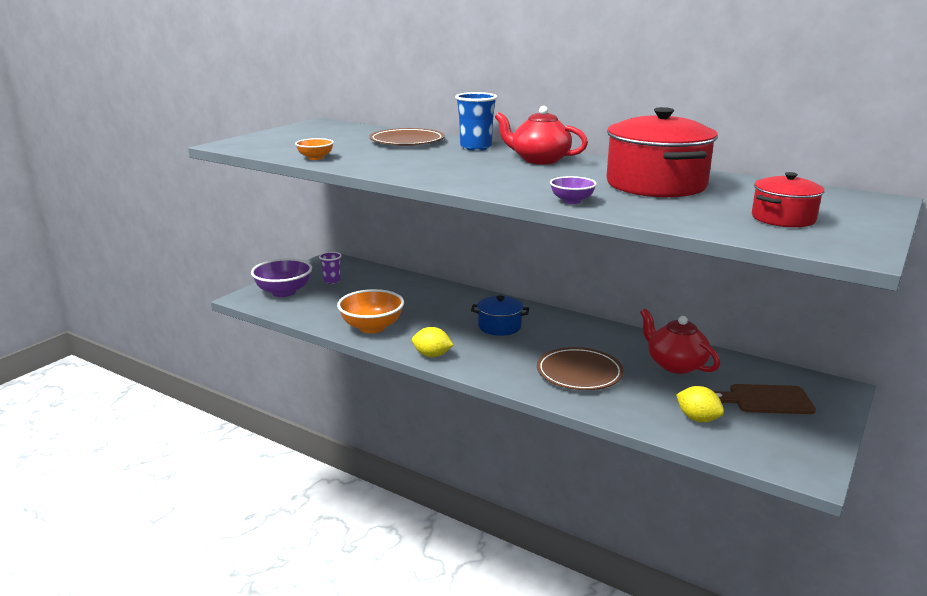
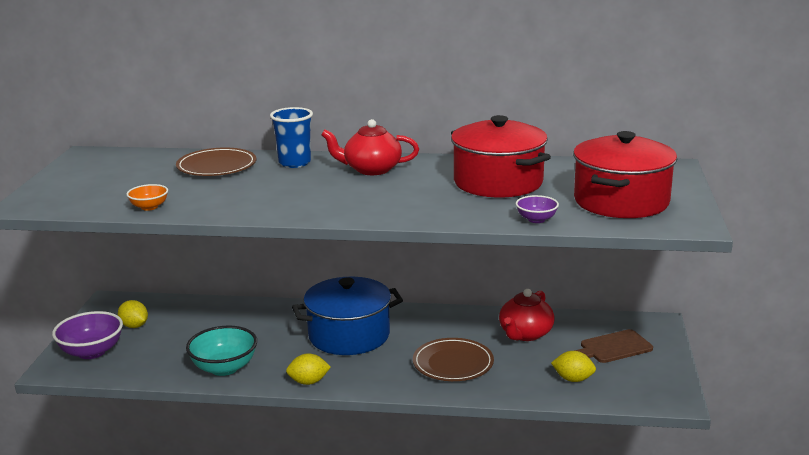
camera: 25 degrees left, 0 degrees up
purple cup [319,252,342,284] -> yellow lemon [118,300,148,328]
orange bowl [337,289,404,333] -> turquoise bowl [186,326,257,376]
blue pot [471,295,529,336] -> blue pot [292,277,403,355], size x1.87
purple bowl [550,176,597,204] -> purple bowl moved to [516,195,559,223]
red teapot [640,309,720,374] -> red teapot turned 90 degrees counterclockwise [499,289,555,341]
red pot [752,172,825,227] -> red pot [573,131,677,218], size x1.87

